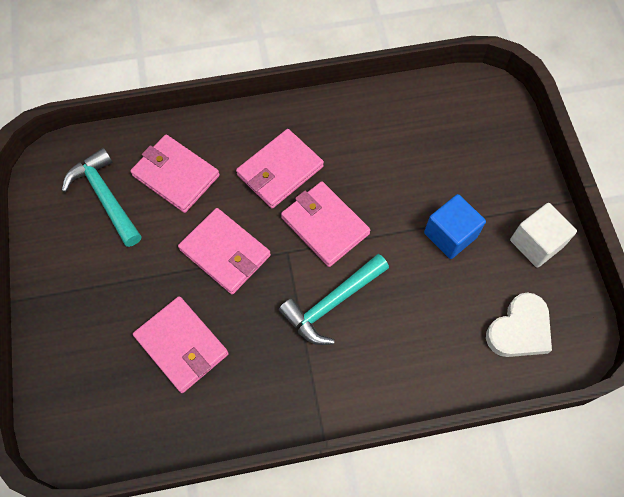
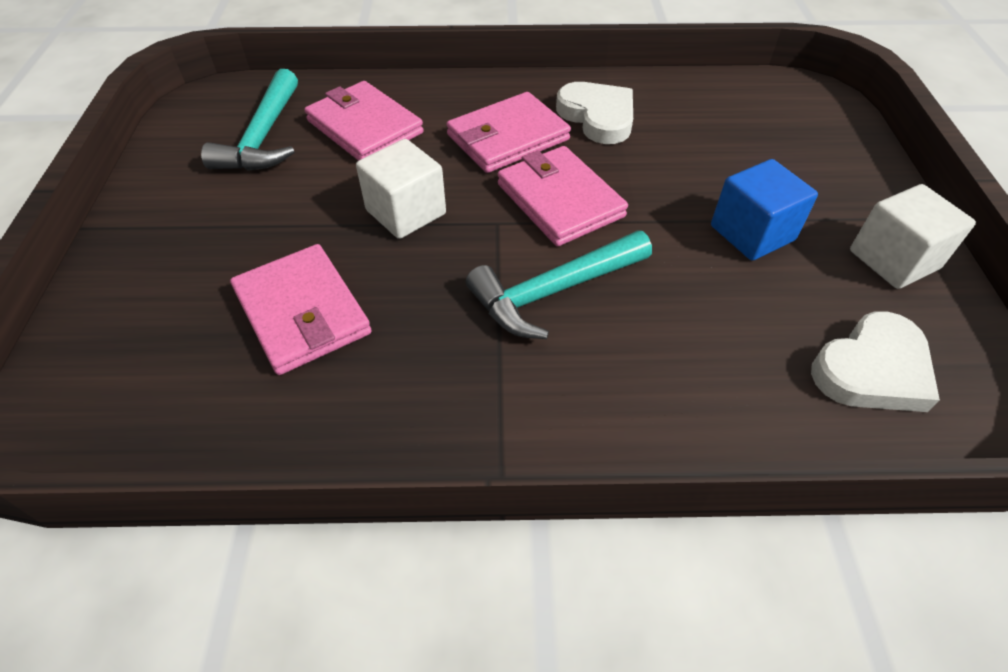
camera: 10 degrees right, 15 degrees down
turquoise hammer [62,148,142,247] -> turquoise hammer turned 150 degrees counterclockwise [201,69,298,171]
pink wallet [178,208,271,294] -> white cube [356,139,446,239]
none -> white heart [556,82,633,144]

